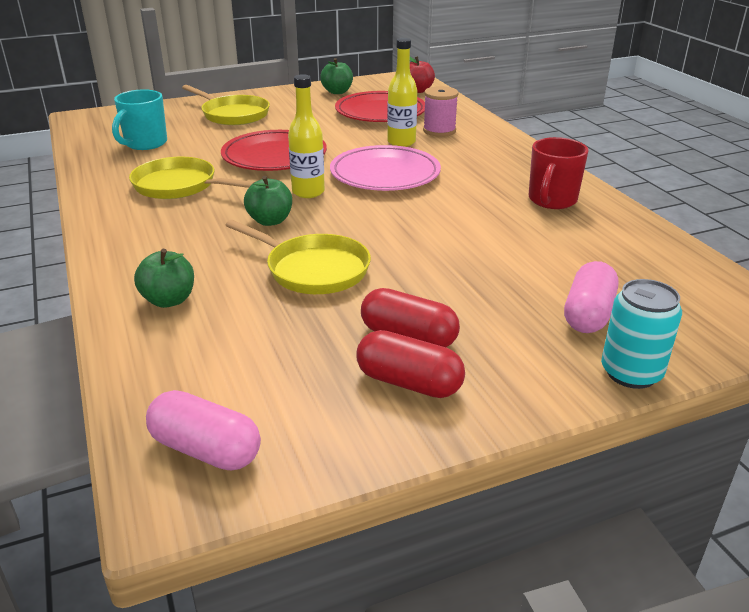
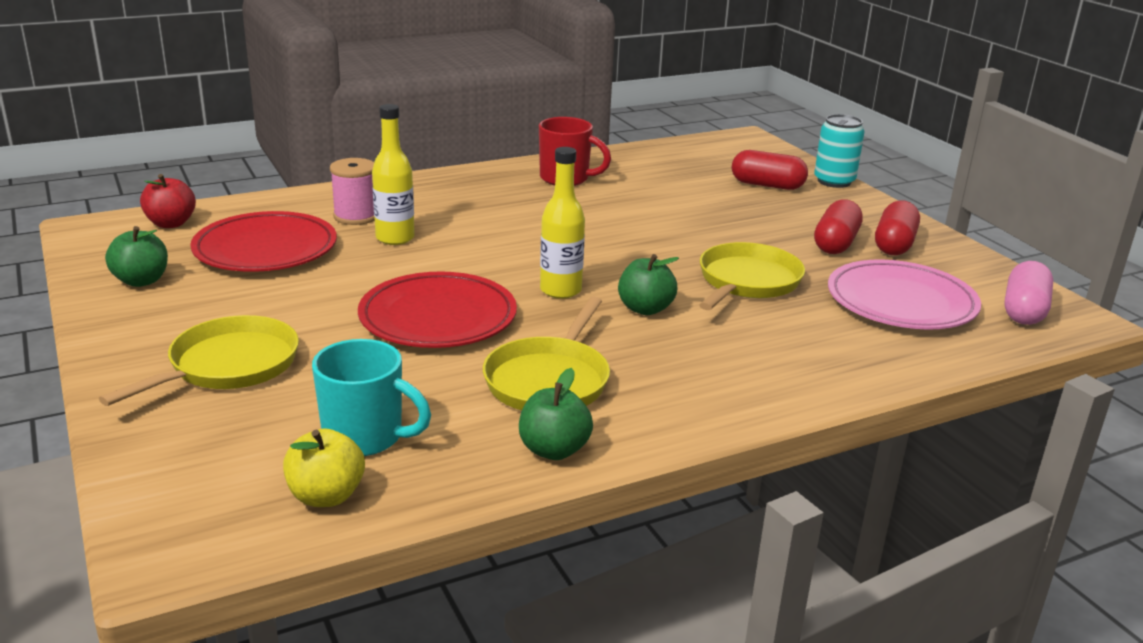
camera: 95 degrees left, 5 degrees down
green apple [134,249,194,308] -> green apple moved to [519,368,593,460]
pink plate [330,145,441,191] -> pink plate moved to [828,260,981,330]
pink capsule [564,261,618,333] -> red capsule [732,150,808,190]
none -> yellow apple [283,428,365,507]

